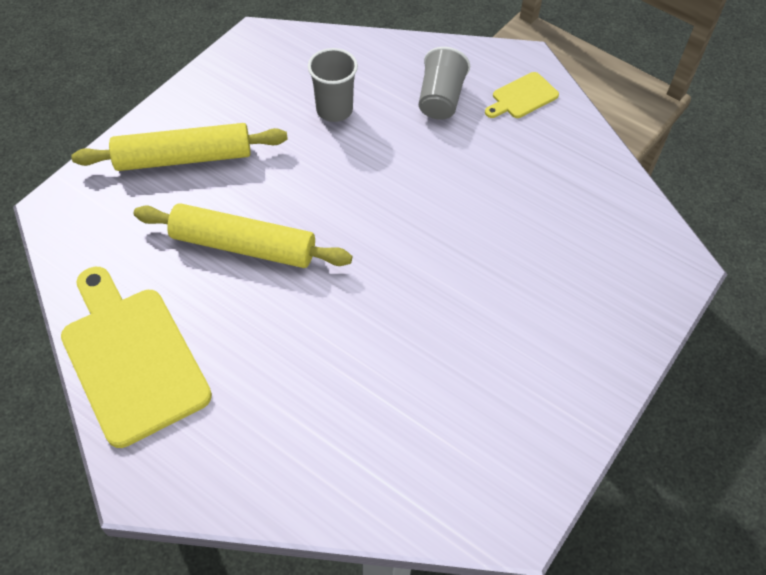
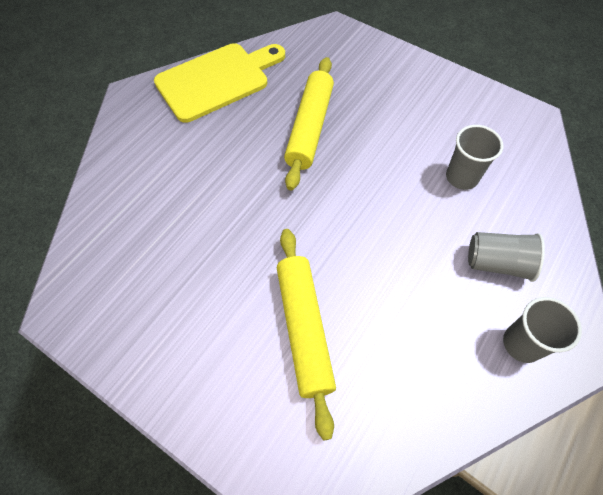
camera: 90 degrees right, 5 degrees up
yellow rolling pin [71,123,288,171] -> yellow rolling pin moved to [277,229,336,440]
yellow cutting board [485,72,559,118] -> grey cup [503,297,582,363]

